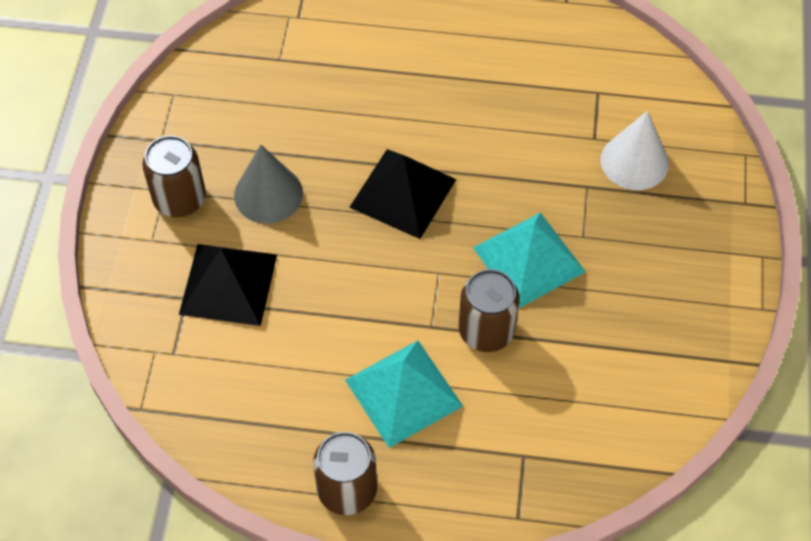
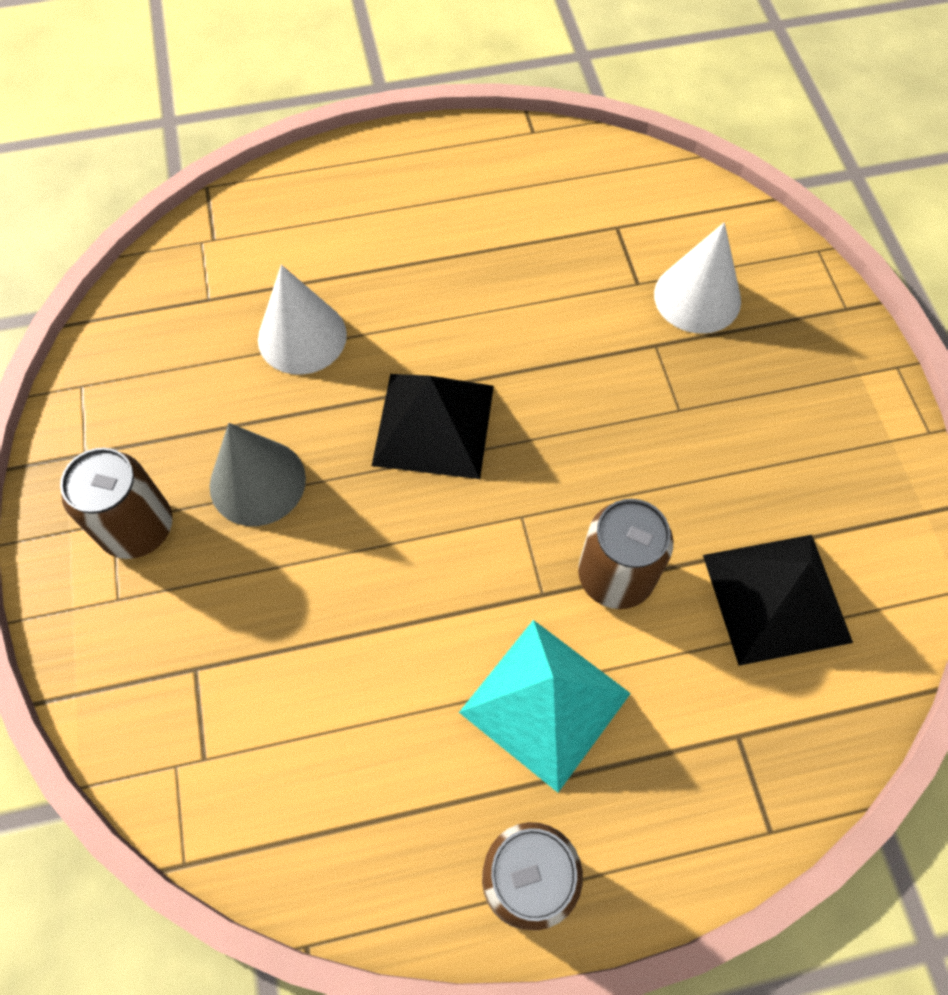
camera: 20 degrees left, 5 degrees up
black pyramid [179,244,277,326] -> black pyramid moved to [703,535,853,666]
turquoise pyramid [473,212,586,308] -> none
none -> white cone [258,265,347,375]

